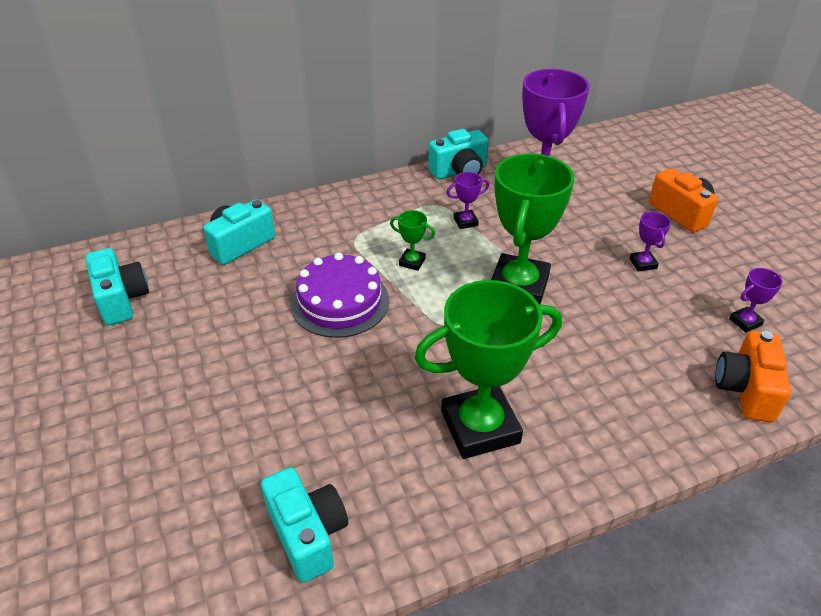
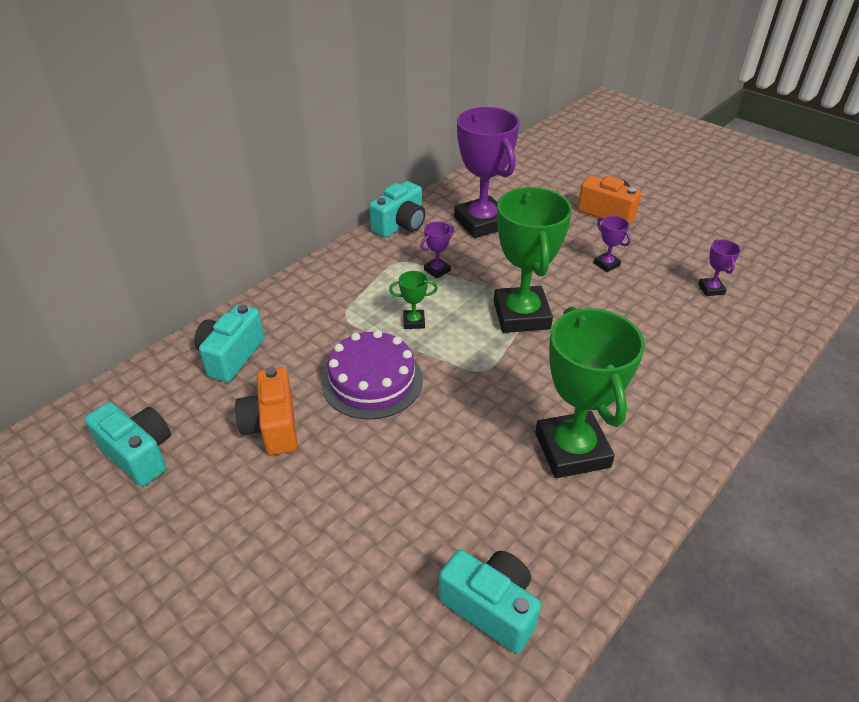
camera: 25 degrees left, 0 degrees up
green trophy [414,280,562,459] -> green trophy turned 60 degrees counterclockwise [535,307,645,478]
orange camera [715,331,791,422] -> orange camera moved to [235,367,297,455]
purple trophy [729,268,783,333] -> purple trophy turned 45 degrees counterclockwise [698,239,741,296]

